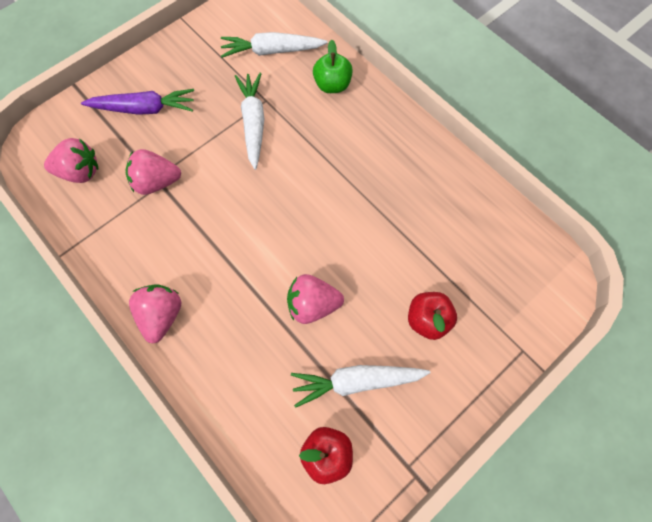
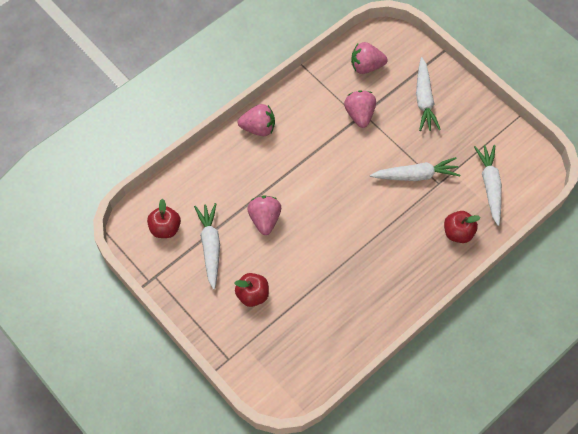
camera: 90 degrees right, 5 degrees down
pink strawberry [44,138,98,183] -> pink strawberry turned 90 degrees clockwise [351,42,387,74]
purple carrot [81,89,194,115] -> white carrot [416,57,441,131]
green apple [313,40,353,93] -> red apple [444,211,481,243]

